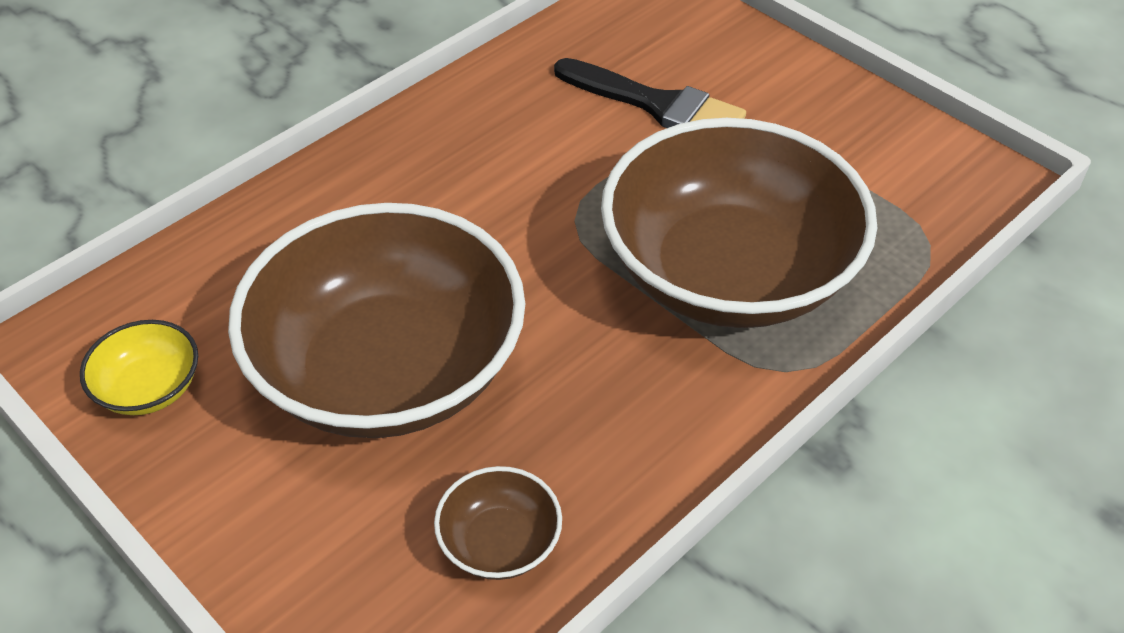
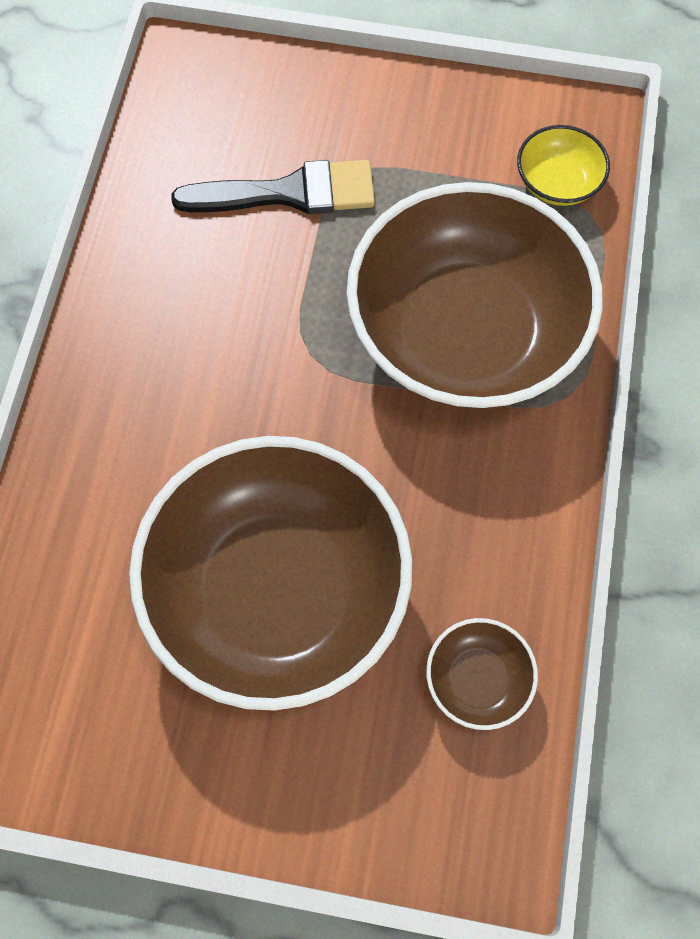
camera: 35 degrees left, 20 degrees up
yellow bowl [80,320,198,415] -> yellow bowl moved to [517,125,610,206]

